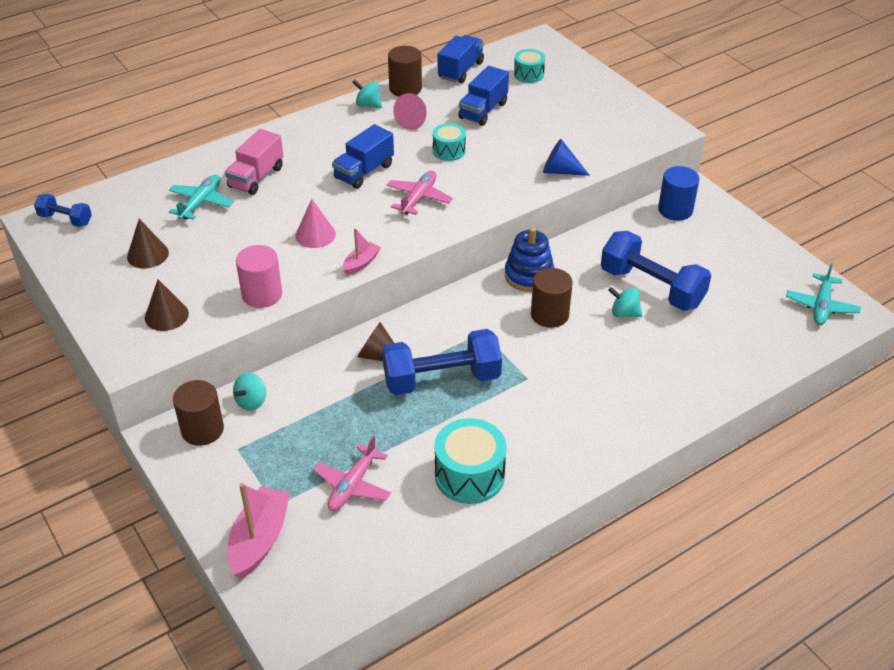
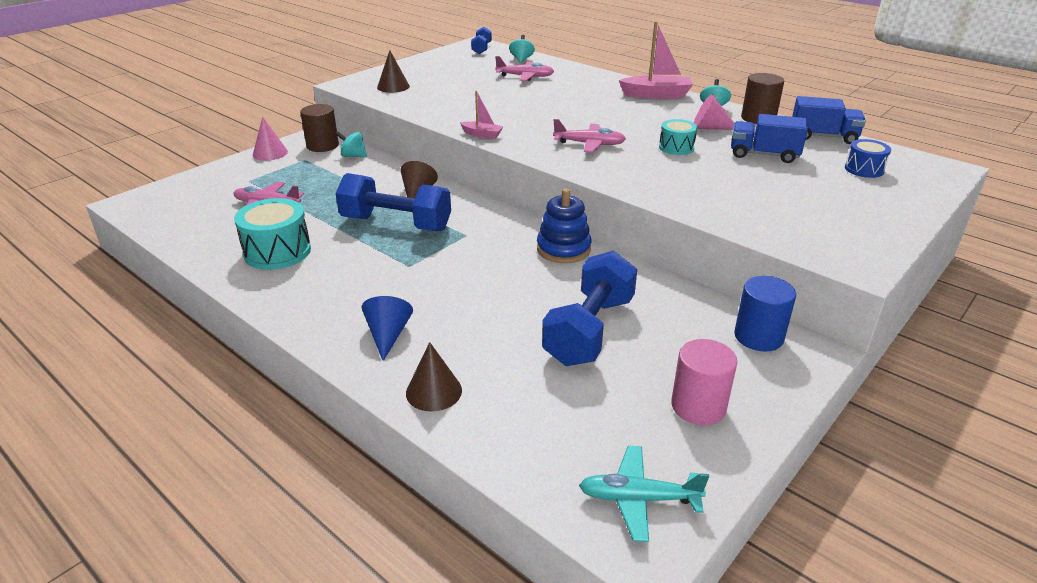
camera: 75 degrees right, 10 degrees down
brown cone [127,219,169,269] -> brown cone moved to [406,342,462,412]
turquoise plane [169,175,234,220] -> pink plane [495,56,554,81]
pink truck [225,129,283,195] -> none
pink boat [228,483,290,579] -> pink boat moved to [619,21,693,99]
pink cylinder [236,245,282,308] -> pink cylinder moved to [671,339,737,425]
pink cone [295,199,336,248] -> pink cone moved to [253,117,288,161]
blue truck [332,124,394,189] -> none
blue dumbbell [382,329,502,395] -> blue dumbbell turned 45 degrees counterclockwise [336,173,451,231]
turquoise drum [514,49,545,83] -> blue drum [845,139,891,178]
brown cylinder [531,268,573,328] -> none
blue cone [543,139,590,176] -> blue cone moved to [362,296,413,361]
turquoise spinning top [608,287,642,317] -> turquoise spinning top moved to [509,35,535,63]

